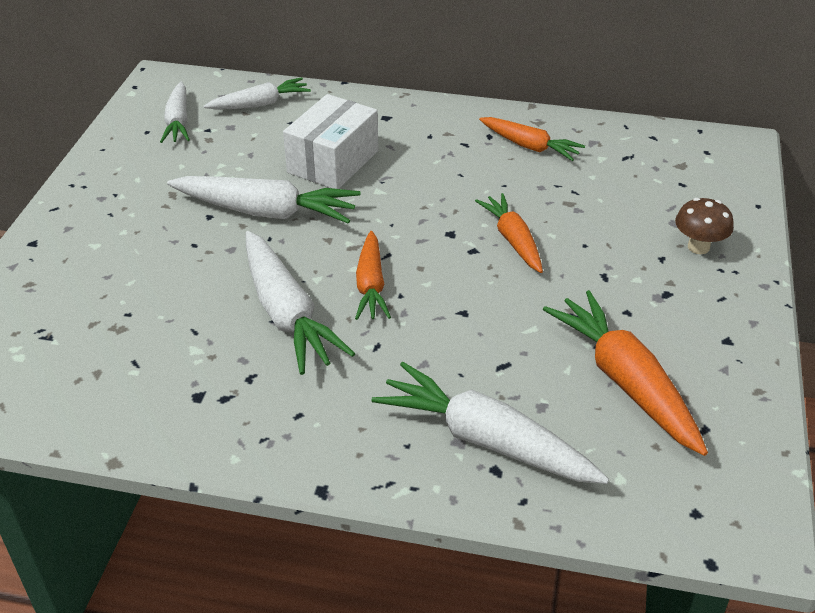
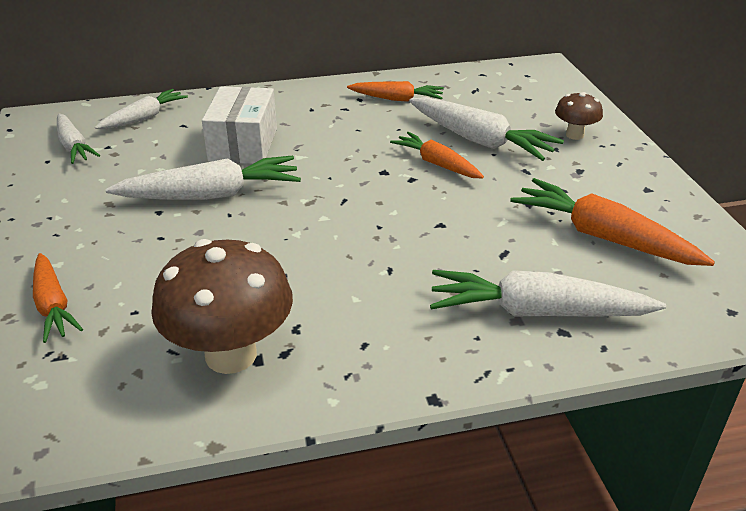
camera: 25 degrees left, 5 degrees down
white carrot [246,231,355,375] -> white carrot moved to [409,97,564,161]
orange carrot [355,231,391,320] -> orange carrot moved to [33,253,83,343]
none -> brown mushroom [151,239,293,374]

